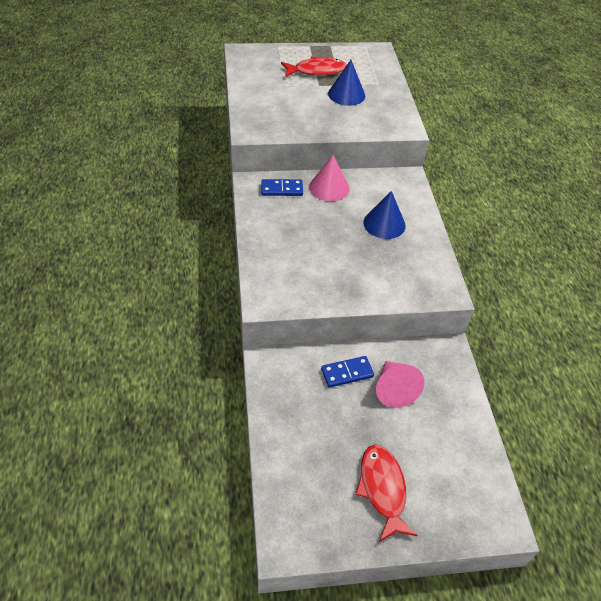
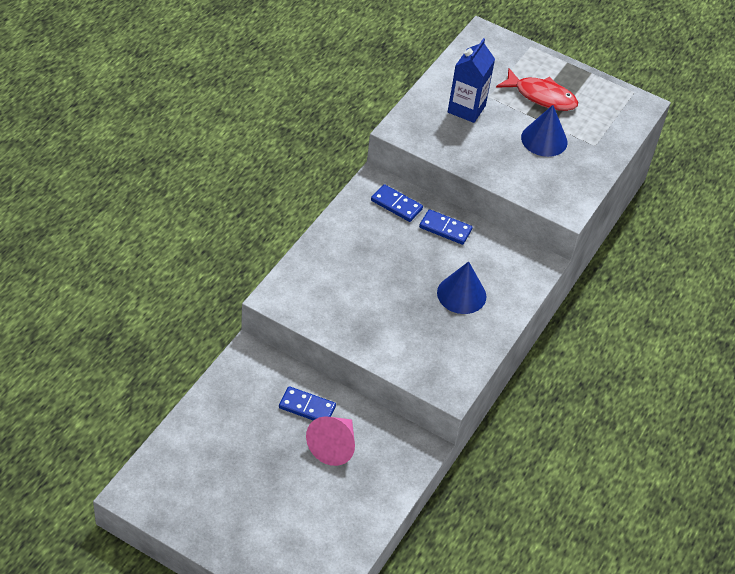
camera: 35 degrees right, 0 degrees up
pink cone [309,155,350,201] -> blue domino [419,209,472,245]
red fish [355,445,418,542] -> none
none -> blue carton [448,38,495,123]

